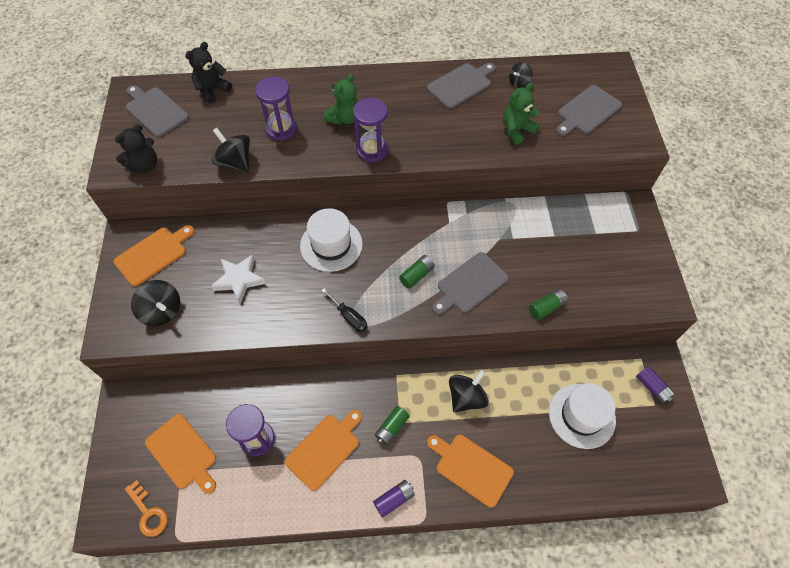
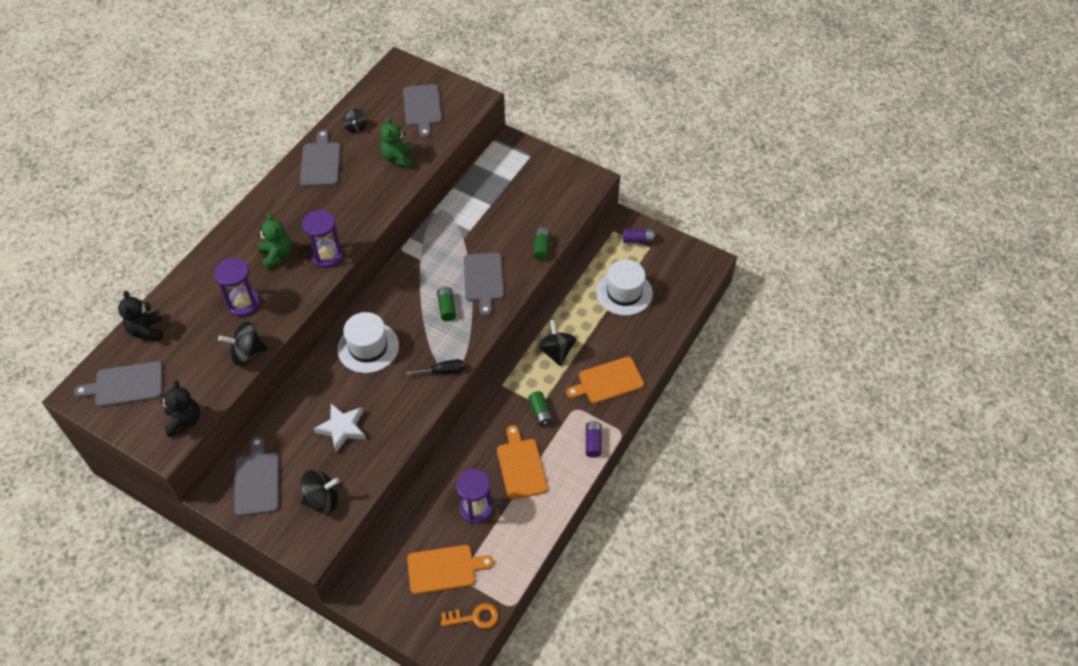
camera: 55 degrees left, 5 degrees down
orange cutting board [114,225,194,286] -> grey cutting board [234,437,279,516]

